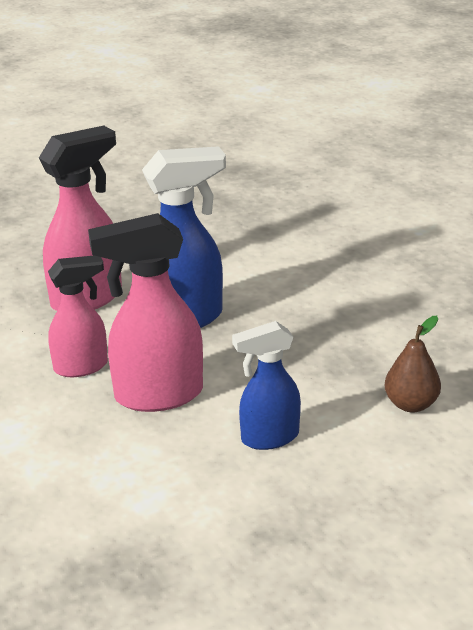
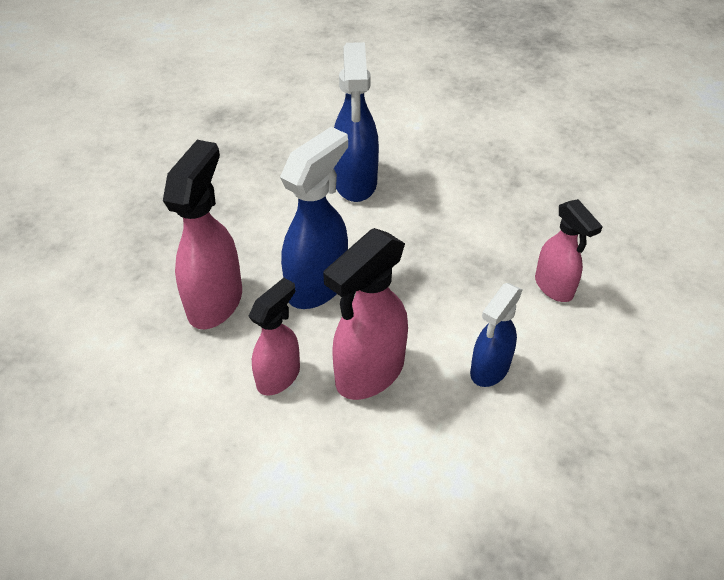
camera: 35 degrees left, 15 degrees up
brown pear [384,316,441,413] -> pink spray bottle [535,199,603,302]
none -> blue spray bottle [334,42,379,202]

